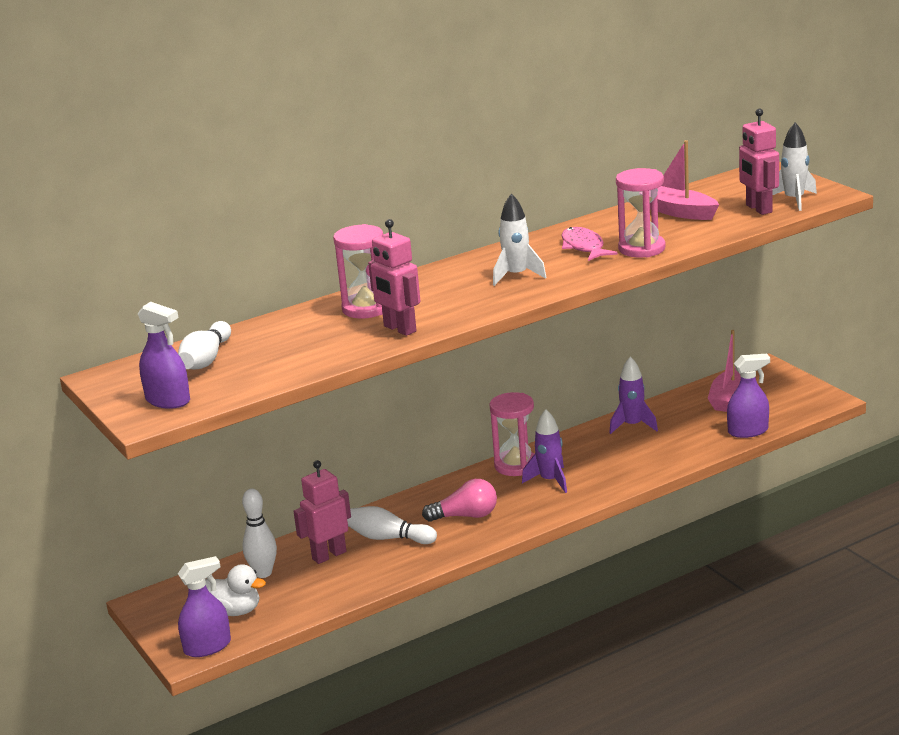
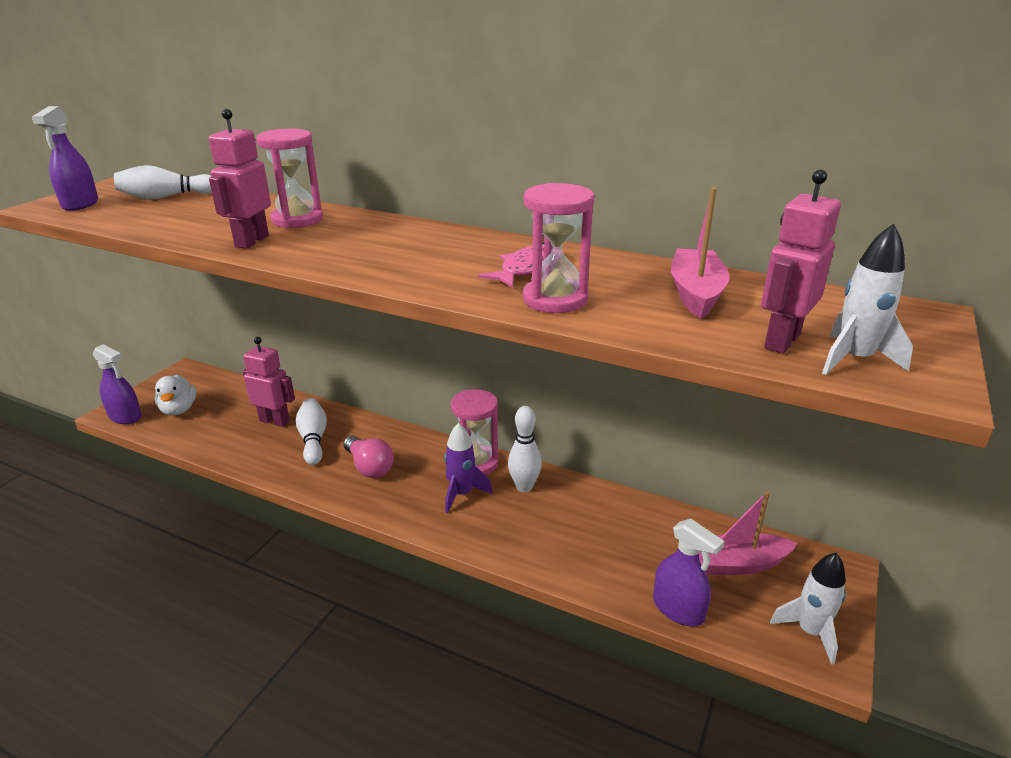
camera: 55 degrees right, 5 degrees up
white bowling pin [242,489,277,578] -> white bowling pin moved to [508,406,542,492]
white rocket [493,194,547,286] -> white rocket moved to [770,553,846,665]
purple rocket [609,357,658,434] -> none

